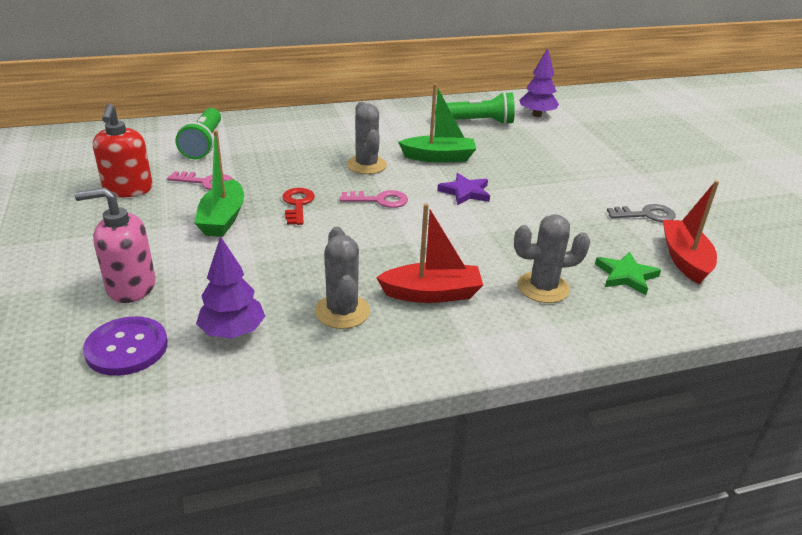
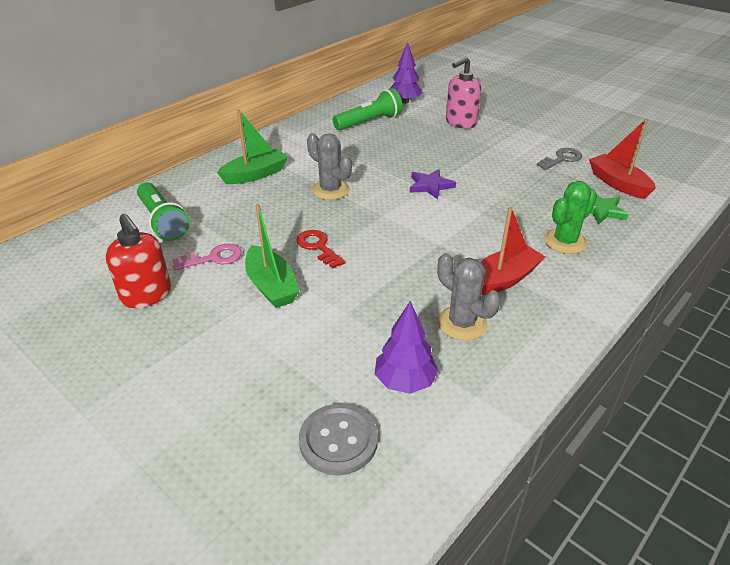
camera: 30 degrees left, 5 degrees up
pink soap dispenser [74,187,156,303] -> pink soap dispenser moved to [446,56,481,129]
purple button [83,316,168,376] -> grey button [299,404,378,475]
pink key [340,190,408,208] -> none
green boat [398,84,476,163] -> green boat moved to [217,109,288,184]
grey cactus [514,214,590,303] -> green cactus [544,181,597,254]

